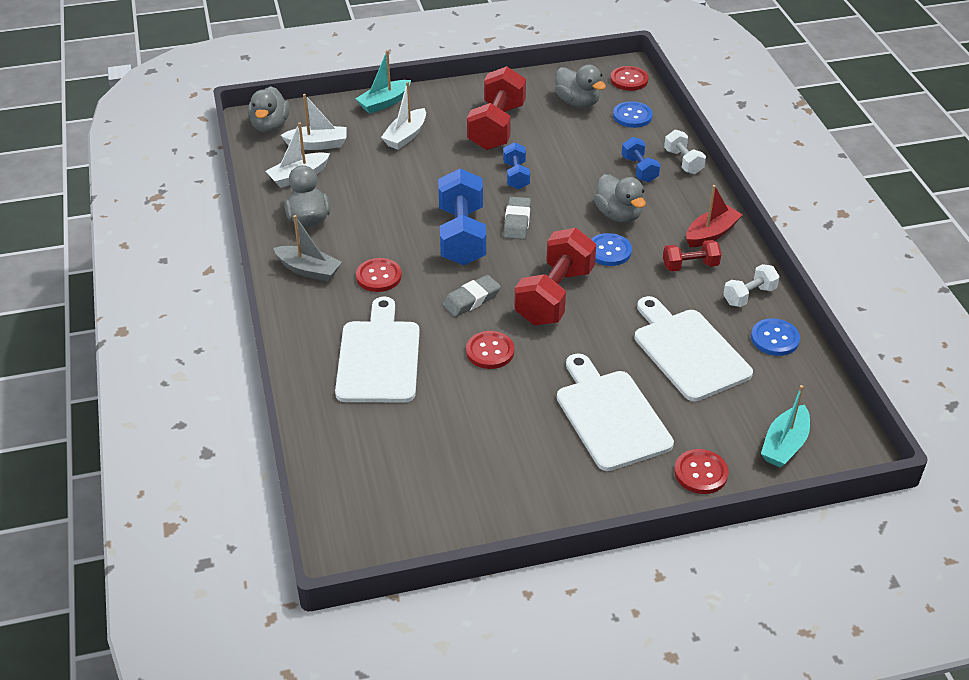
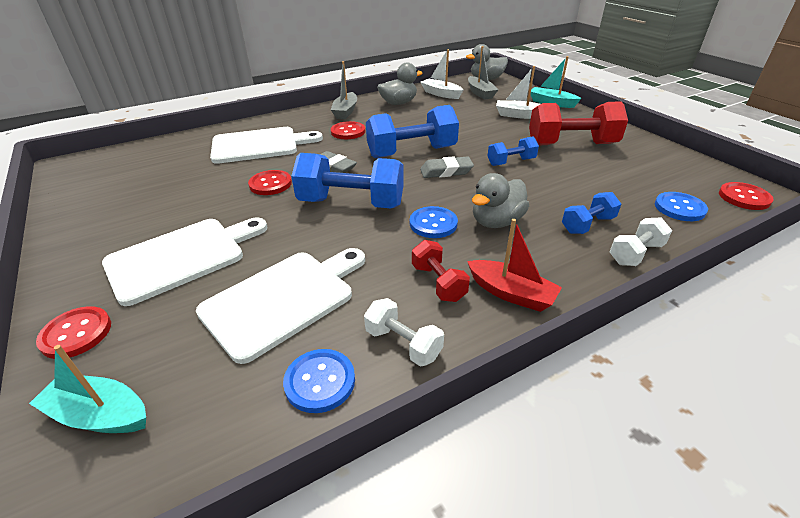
camera: 75 degrees right, 5 degrees down
white boat [281,94,347,150] -> grey boat [468,46,498,100]
red dumbbell [514,228,596,325] -> blue dumbbell [291,153,404,208]
grey duck [555,64,606,108] -> none

